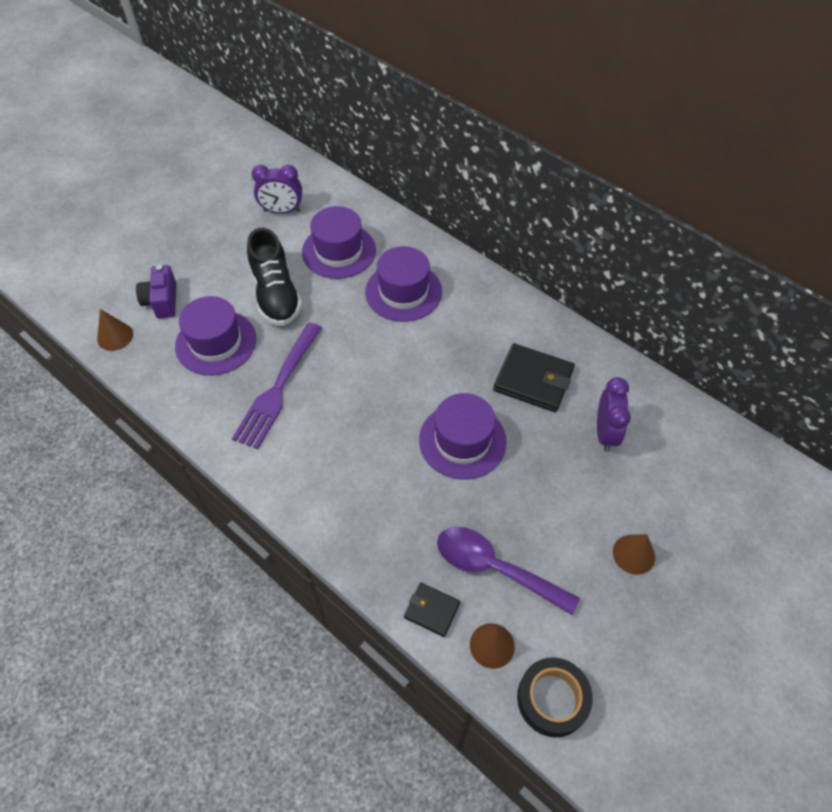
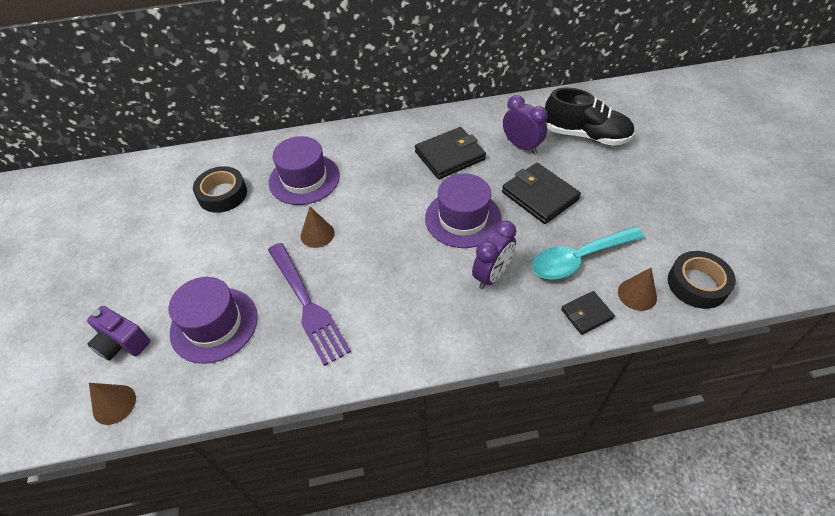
camera: 50 degrees left, 5 degrees down
black shoe [247,228,302,326] -> black shoe moved to [545,88,635,146]
purple clock [252,165,302,214] -> purple clock moved to [472,220,516,289]
purple hat [302,206,376,279] -> black tape [193,166,247,213]
purple spoon [437,527,580,615] -> turquoise spoon [532,226,644,279]
brown cone [613,534,655,575] -> brown cone moved to [301,207,335,248]
none -> black wallet [502,163,581,224]

